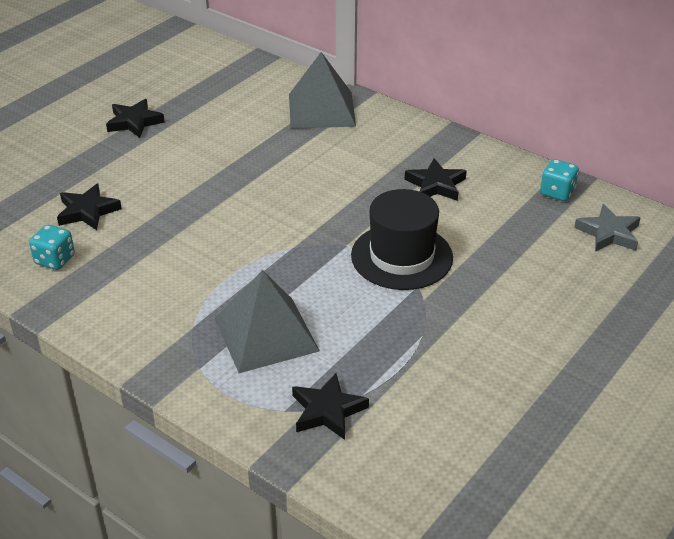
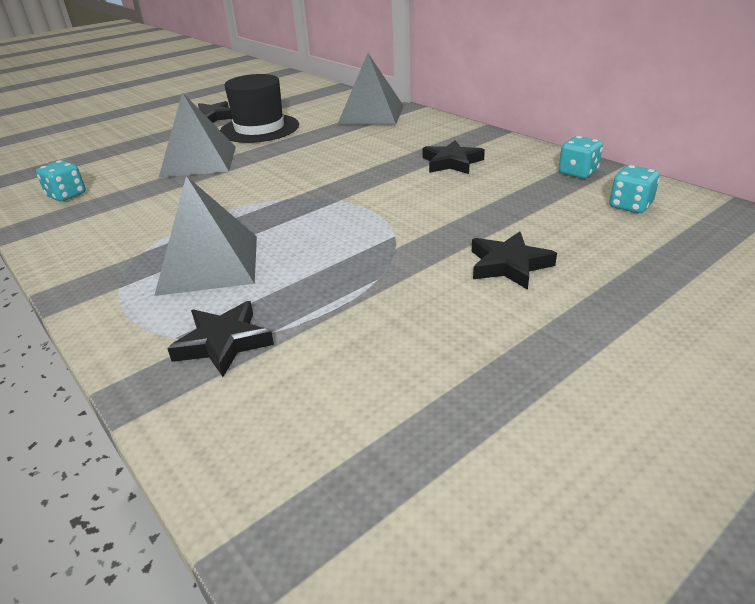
camera: 15 degrees right, 5 degrees down
black star [57,184,122,230] -> black star moved to [472,231,557,290]
black hat [351,189,453,290] -> black hat moved to [220,74,299,143]
grey star [574,204,641,252] -> turquoise dice [609,165,660,213]
none -> grey pyramid [159,92,236,178]

